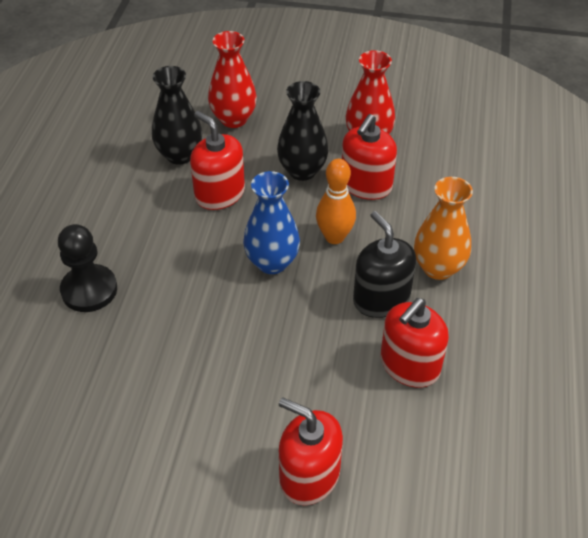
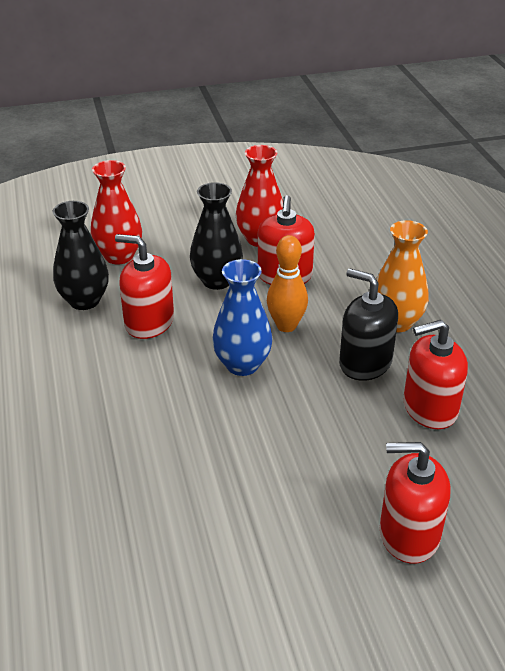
camera: 25 degrees left, 10 degrees down
black pawn [58,224,117,312] -> none
red soap dispenser [380,298,449,388] -> red soap dispenser turned 60 degrees clockwise [403,320,468,429]

